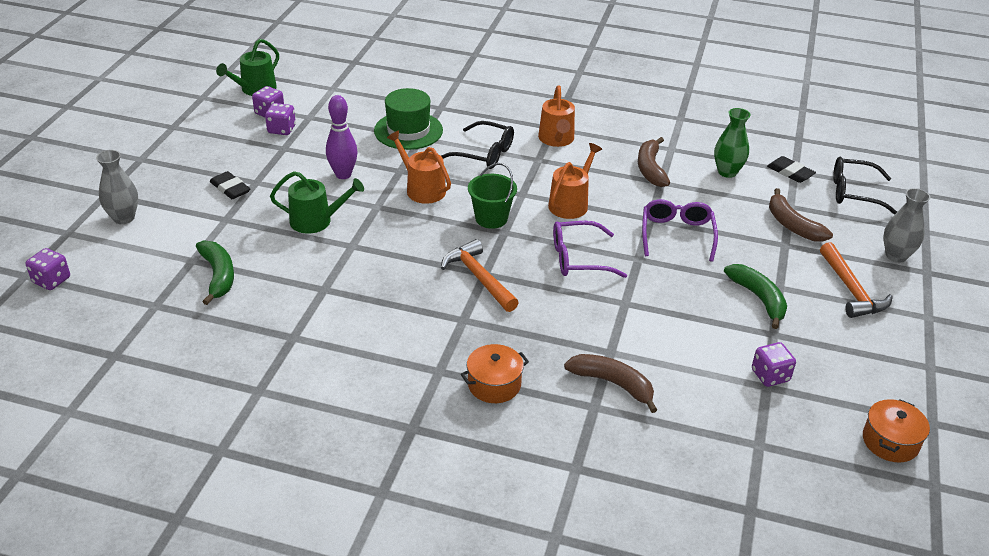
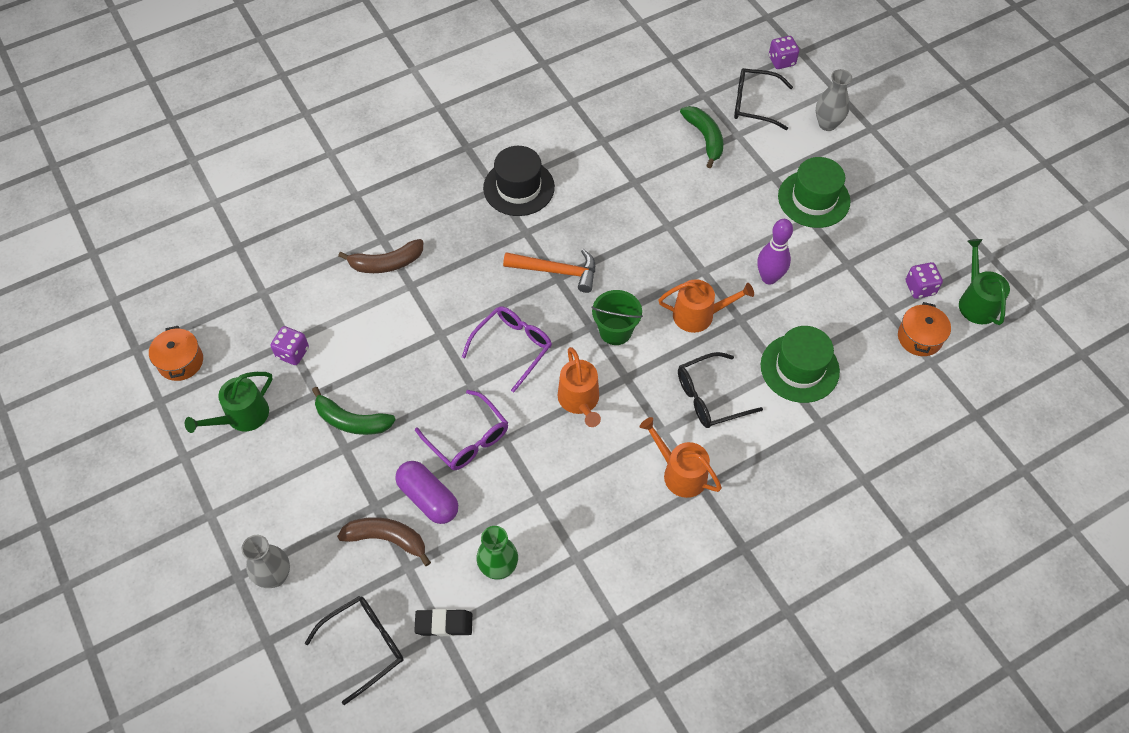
camera: 135 degrees right, 20 degrees up
green banana [196,240,234,305] -> green banana turned 135 degrees counterclockwise [680,106,723,168]
black eraser [210,171,250,199] -> green hat [778,157,850,228]
purple dice [265,103,296,135] -> none
green watering can [270,171,364,234] -> green watering can moved to [185,372,273,433]
orange pot [461,344,529,403] -> orange pot moved to [898,302,951,356]
brown banana [638,137,670,187] -> none
orange hammer [820,242,893,318] -> none
none -> purple capsule [395,461,458,524]
none -> black hat [483,146,555,216]
none -> black glasses [734,68,793,130]

